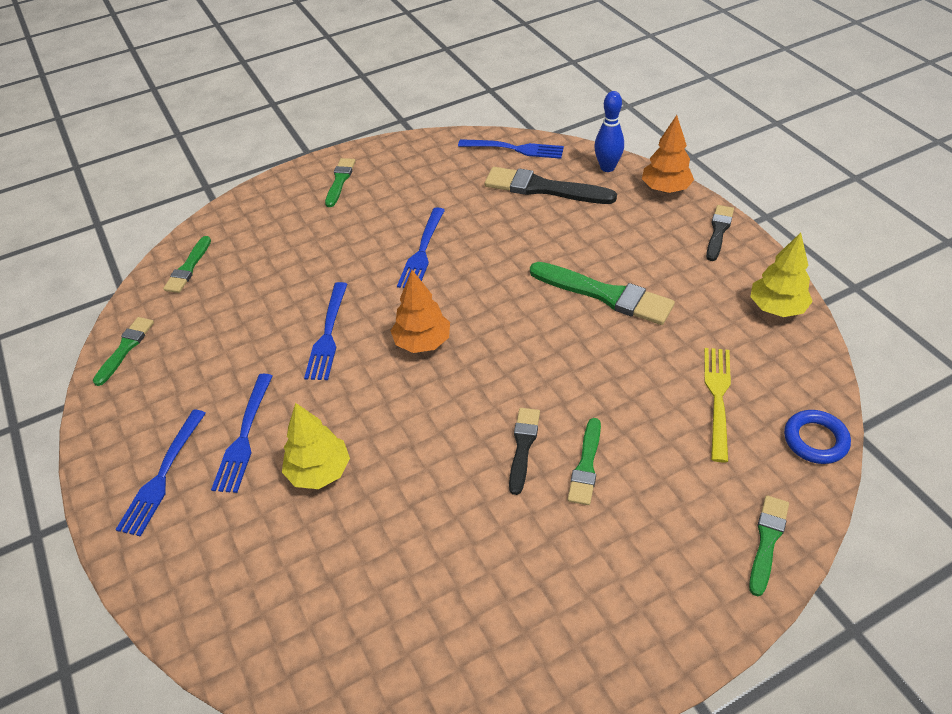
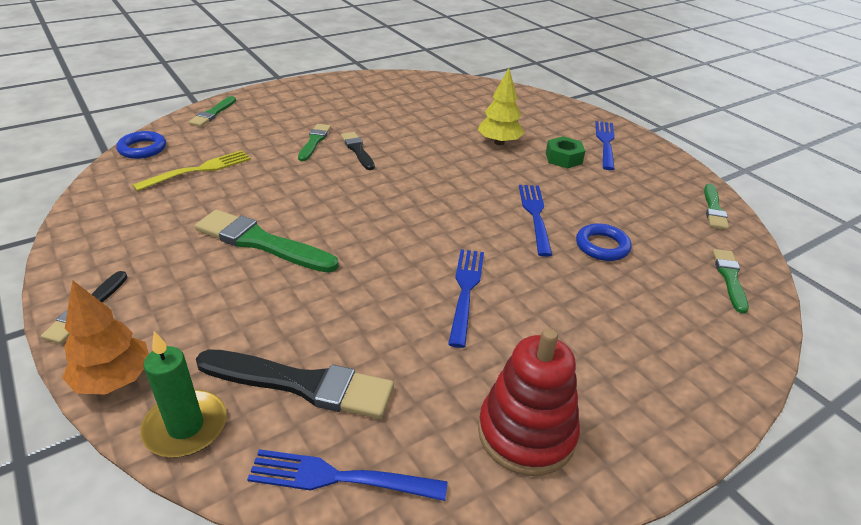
camera: 170 degrees right, 10 degrees down
blue fork [211,374,272,493] -> green nut [546,136,585,168]
green brush [325,158,356,207] -> none
orange tree [391,270,450,353] -> none
black brush [509,408,540,495] -> black brush turned 150 degrees clockwise [341,132,375,170]
blue bowling pin [594,91,624,172] -> green candle [140,331,227,457]
yellow fork [704,348,731,462] -> yellow fork turned 135 degrees counterclockwise [133,150,251,191]
yellow tree [750,232,813,317] -> none
none -> red stacking toy [478,329,580,476]
none -> blue ring [576,223,632,261]

